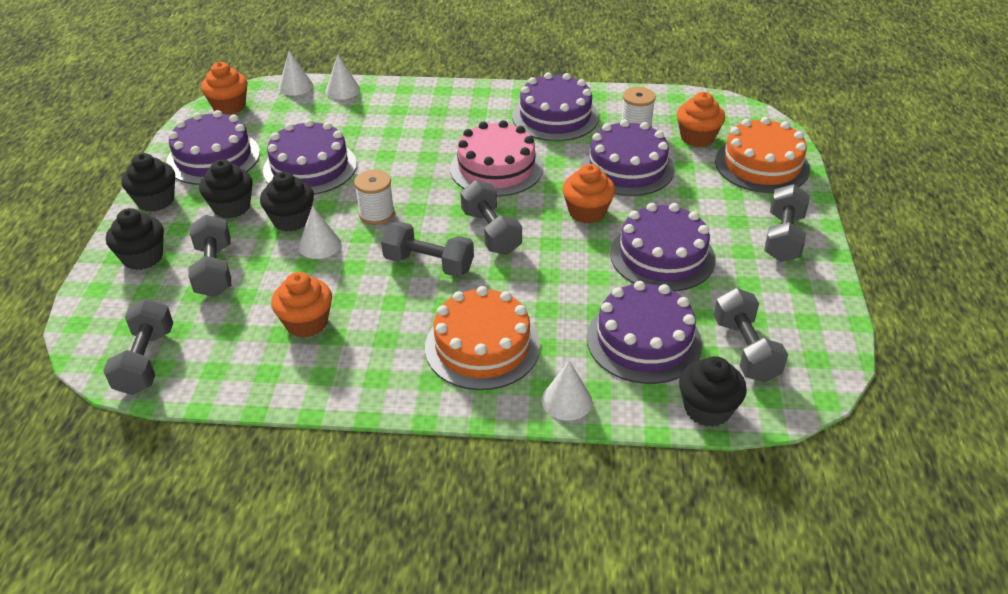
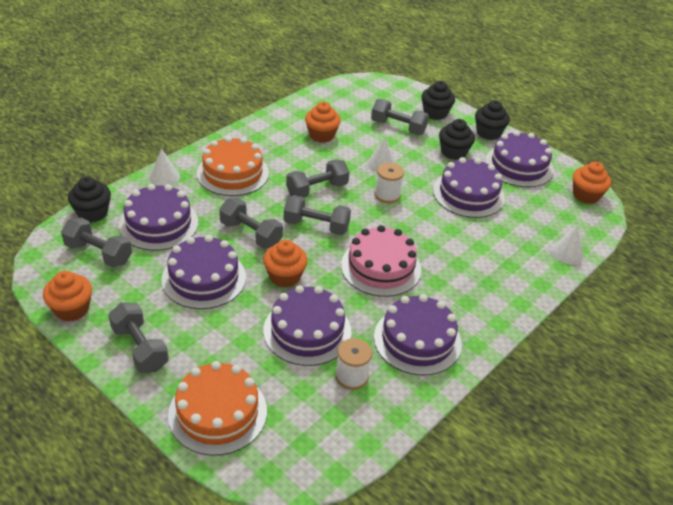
camera: 125 degrees right, 0 degrees up
grey dumbbell [103,298,173,395] -> grey dumbbell moved to [219,198,283,249]
black cupcake [260,172,314,232] -> none
white cone [278,51,313,96] -> none
orange cupcake [677,92,725,147] -> orange cupcake moved to [43,271,92,321]

